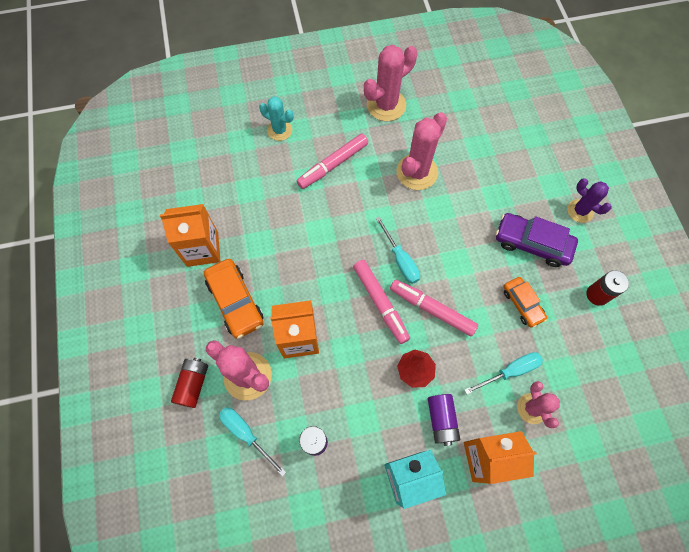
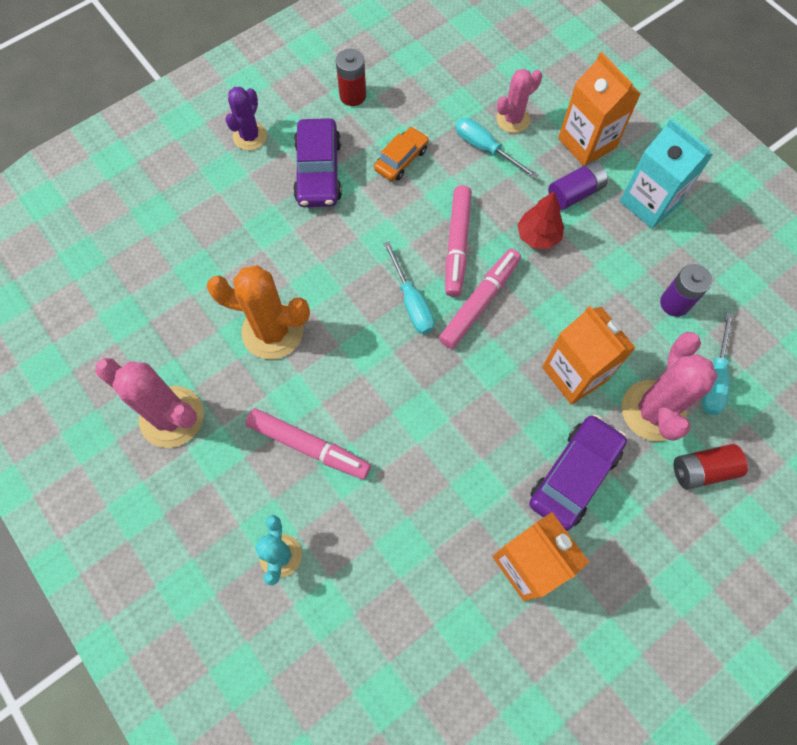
camera: 115 degrees left, 0 degrees up
orange car [204,259,264,339] -> purple car [529,415,627,531]
turquoise screwdriver [375,216,420,284] -> turquoise screwdriver turned 120 degrees clockwise [384,242,434,334]
pink cactus [396,112,447,190] -> orange cactus [207,265,310,360]

